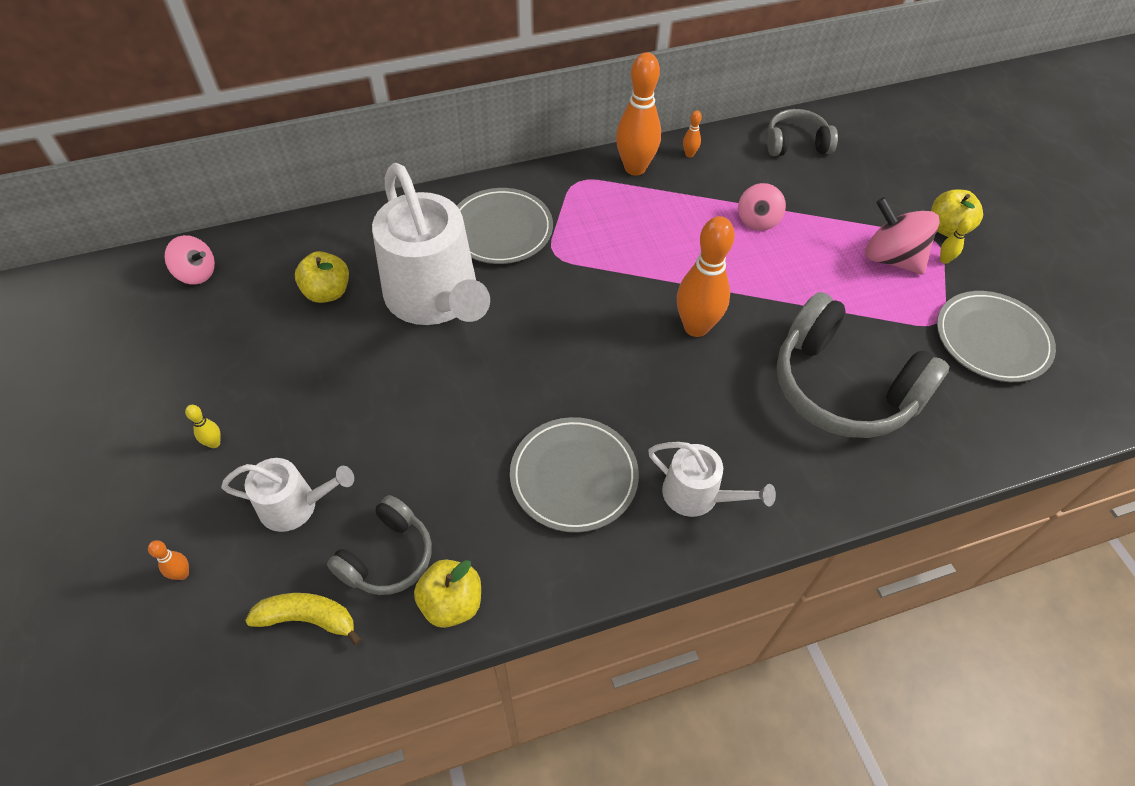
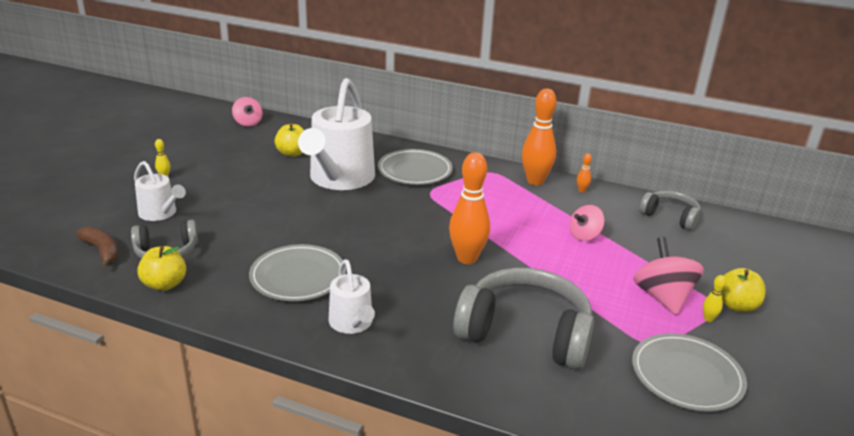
camera: 40 degrees right, 25 degrees down
orange bowling pin [148,540,189,580] -> none
yellow banana [245,593,362,646] -> brown banana [76,226,119,269]
grey headphones [777,292,950,438] -> grey headphones turned 120 degrees clockwise [453,268,594,370]

